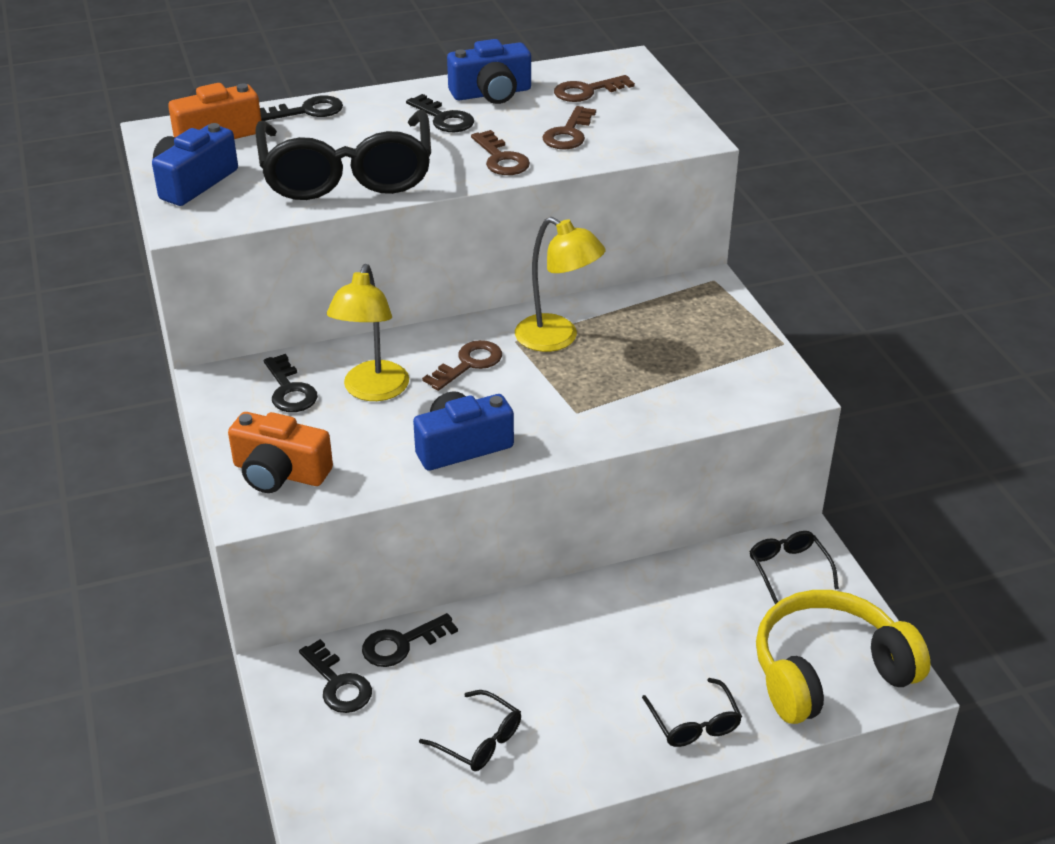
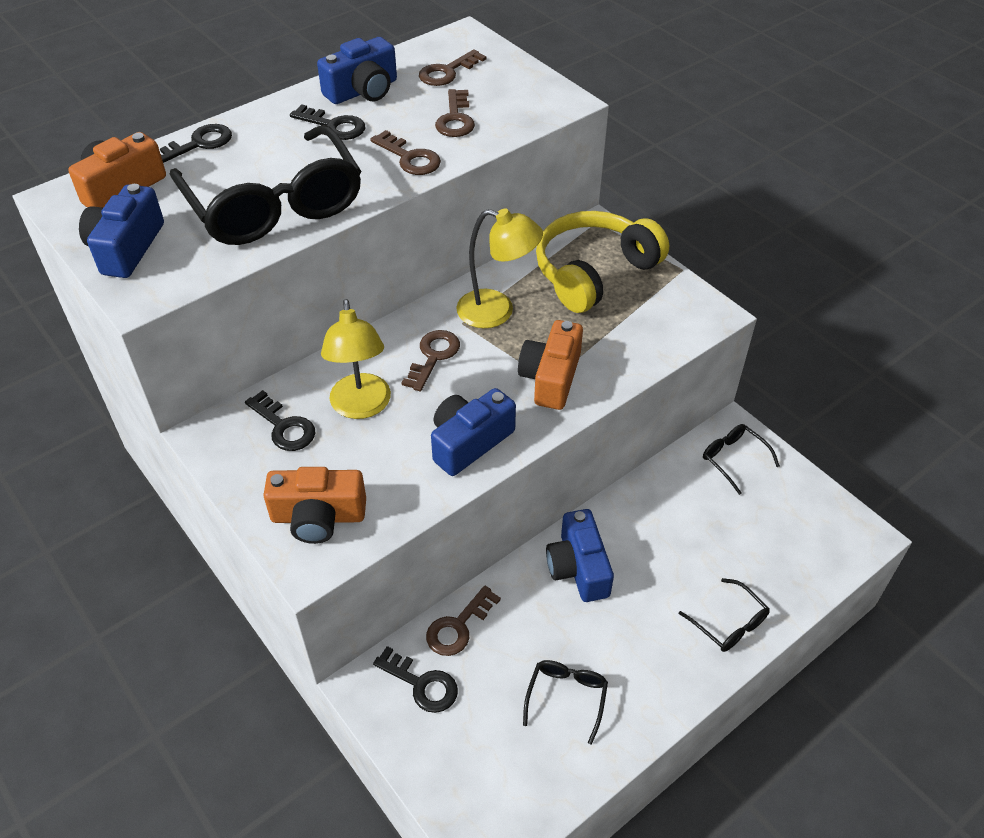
camera: 20 degrees left, 10 degrees up
black key [362,613,458,667] -> brown key [426,586,501,656]
black glasses [419,690,521,771] -> black glasses turned 90 degrees counterclockwise [523,660,608,745]
yellow headphones [756,590,930,724] -> yellow headphones moved to [536,211,669,313]
none -> orange camera [518,320,583,410]
none -> blue camera [546,509,614,602]

